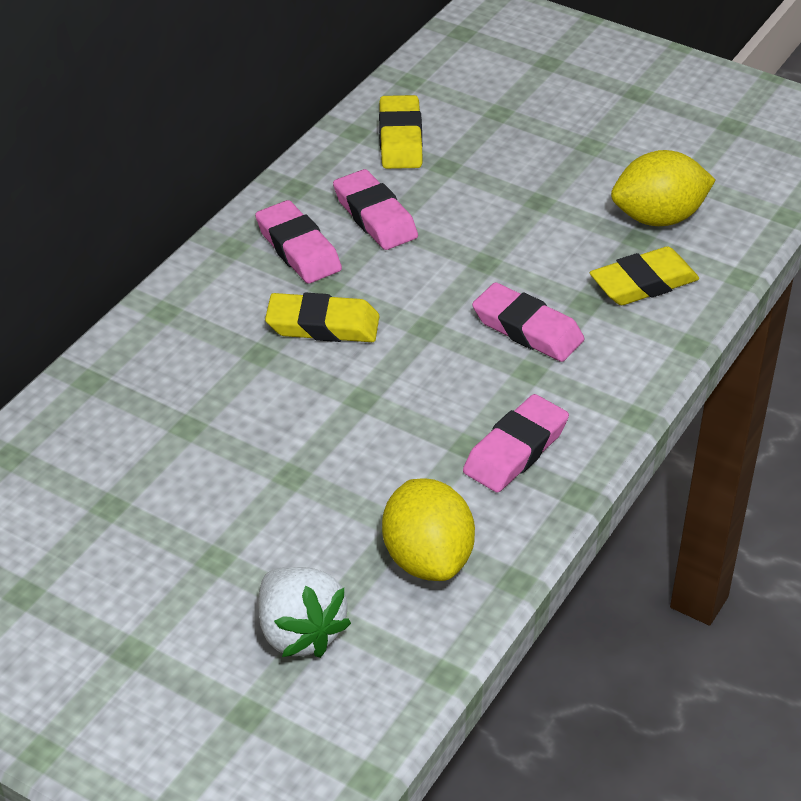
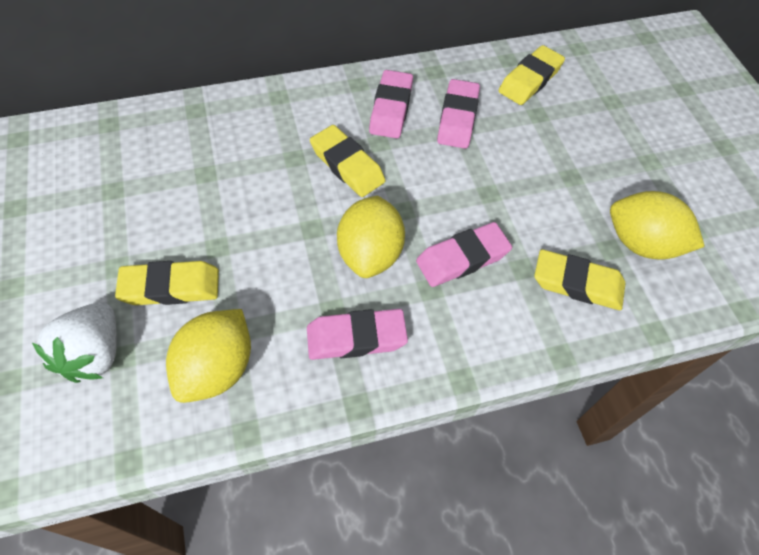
camera: 40 degrees right, 15 degrees up
pink eraser [472,282,584,362] -> pink eraser turned 75 degrees clockwise [416,222,512,287]
none -> yellow eraser [115,261,219,305]
none -> yellow lemon [337,196,405,278]

